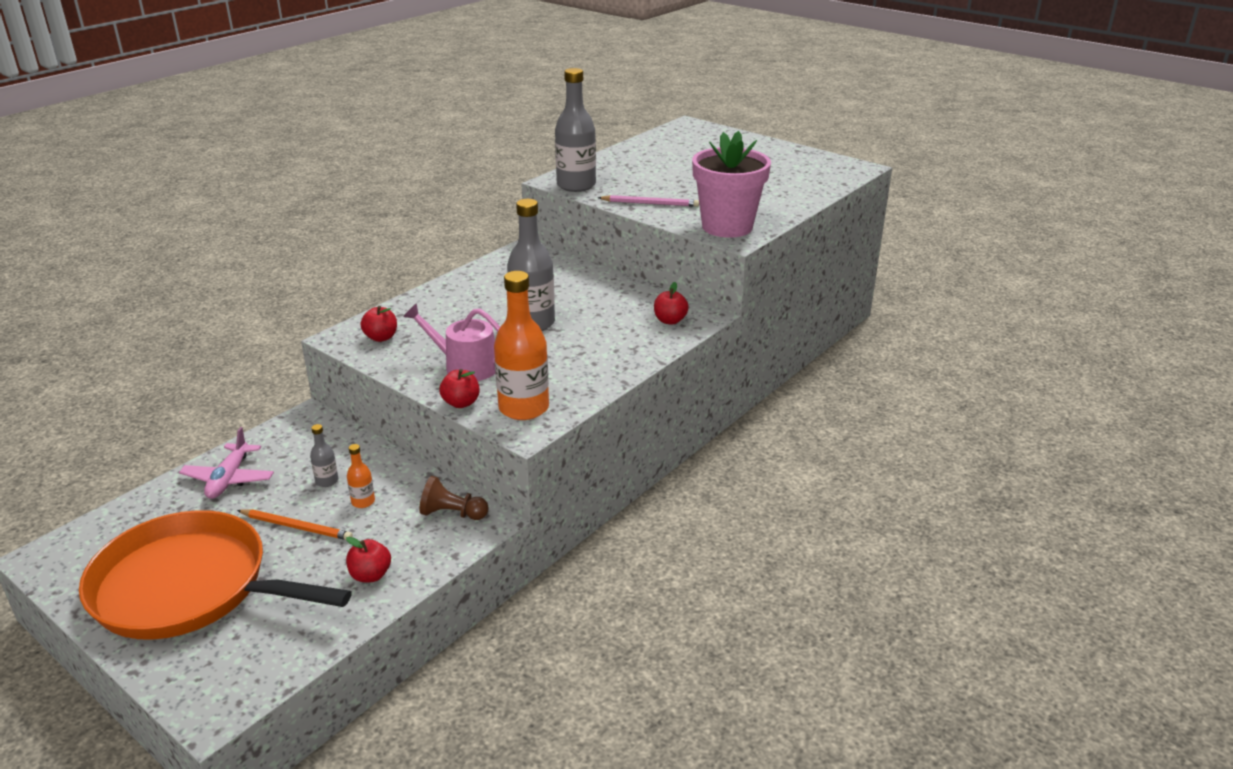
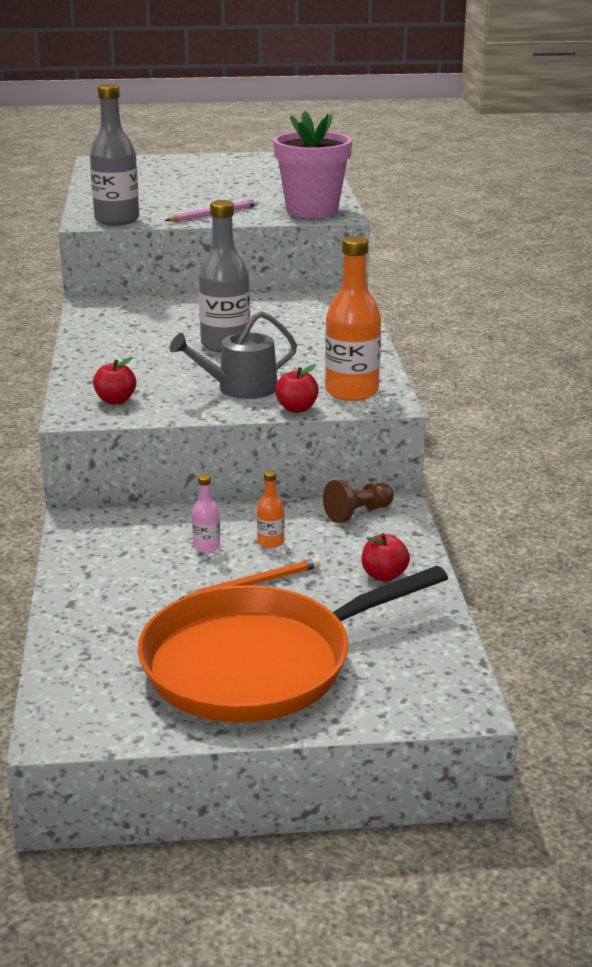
camera: 45 degrees left, 5 degrees down
pink plane [179,427,274,499] -> none
grey bottle [310,424,338,487] -> pink bottle [192,474,220,553]
pink watering can [403,303,500,381] -> grey watering can [170,311,297,399]
red apple [654,282,689,325] -> none

